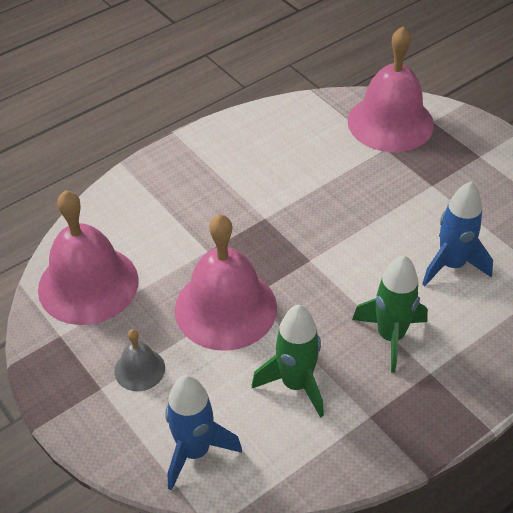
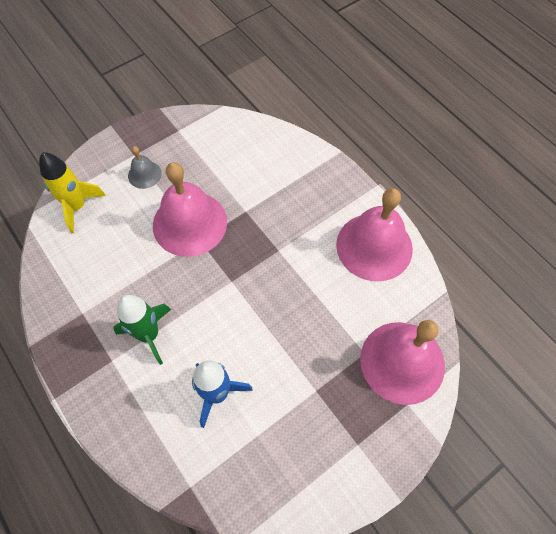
camera: 90 degrees right, 15 degrees up
pink bell [38,190,139,325] -> pink bell moved to [336,188,413,281]
blue rocket [165,375,242,490] -> yellow rocket [39,152,106,233]
green rocket [252,305,324,418] -> none

